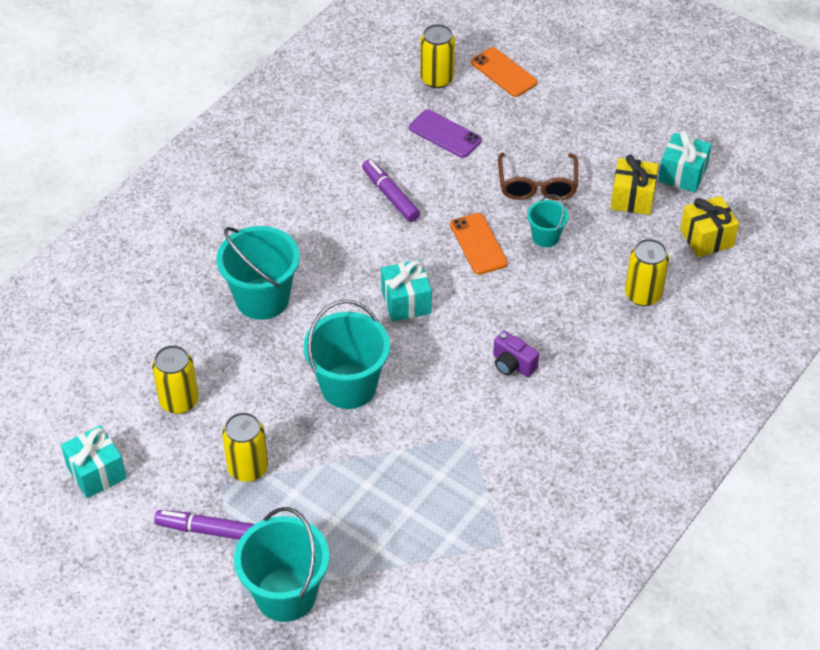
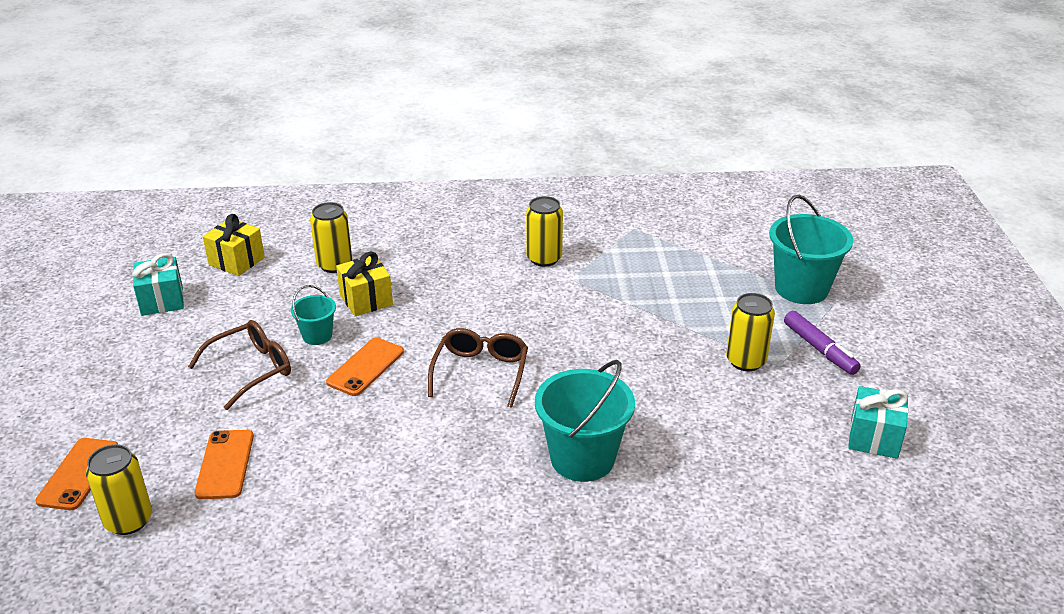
camera: 130 degrees left, 15 degrees down
yellow can [152,345,199,414] -> yellow can moved to [526,196,563,267]
turquoise bucket [303,300,390,409] -> none
purple marker [362,159,420,222] -> none
turquoise gift [381,260,432,322] -> brown glasses [428,328,528,408]
purple phone [409,109,482,158] -> orange phone [195,430,254,499]
purple camera [493,331,539,377] -> none
yellow gift [611,155,658,215] -> yellow gift moved to [336,252,393,316]

